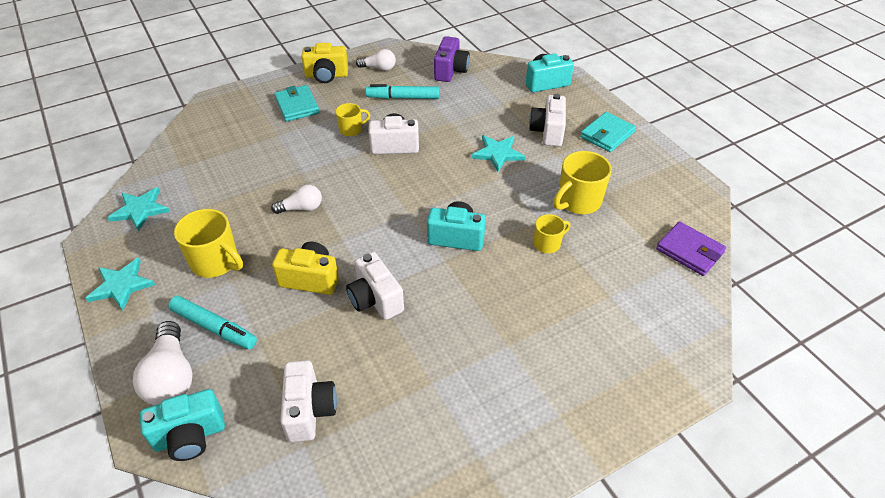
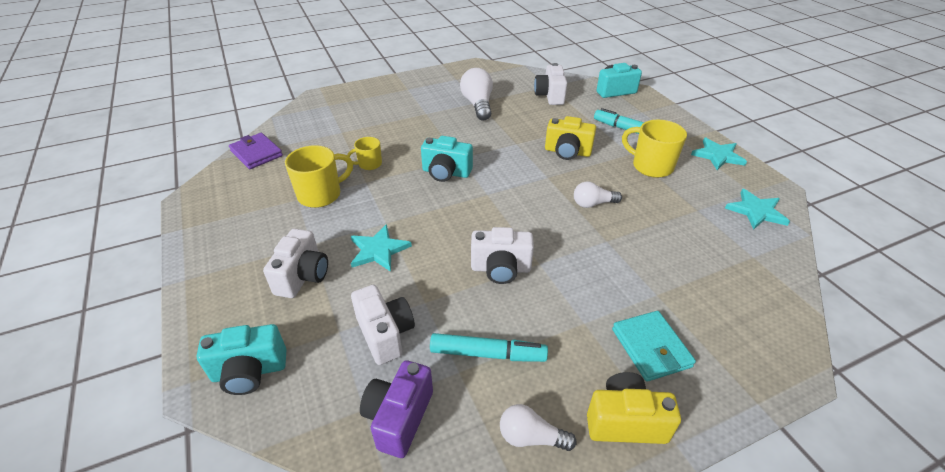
camera: 175 degrees left, 5 degrees down
white light bulb [133,321,193,405] -> white light bulb moved to [460,68,493,120]
yellow mug [336,103,370,136] -> none
white camera [346,252,404,320] -> white camera moved to [351,285,415,365]
turquoise wallet [580,112,636,152] -> none

